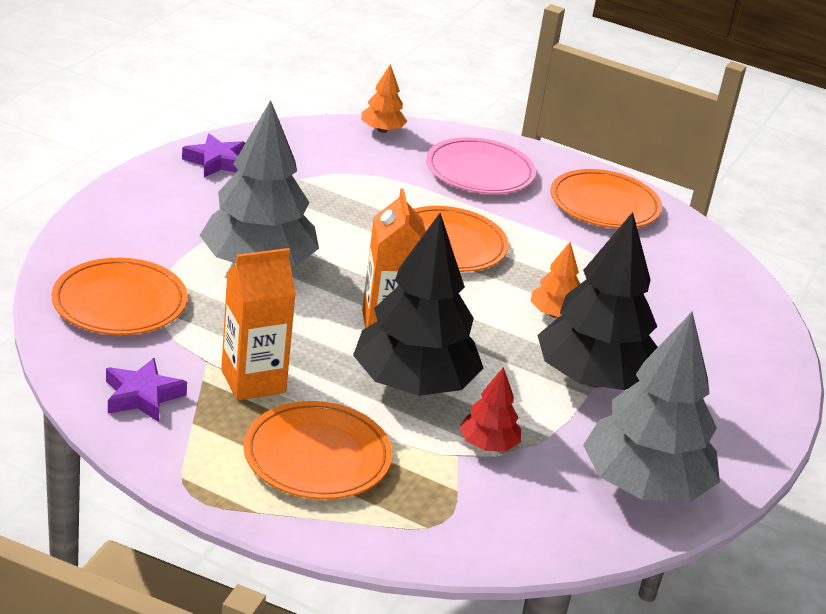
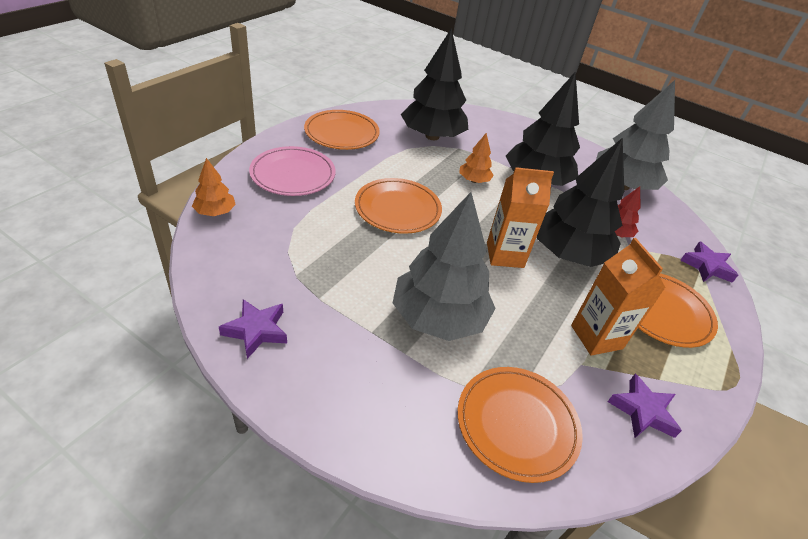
camera: 85 degrees left, 10 degrees up
none -> black tree [401,28,468,140]
none -> purple star [680,241,738,283]

